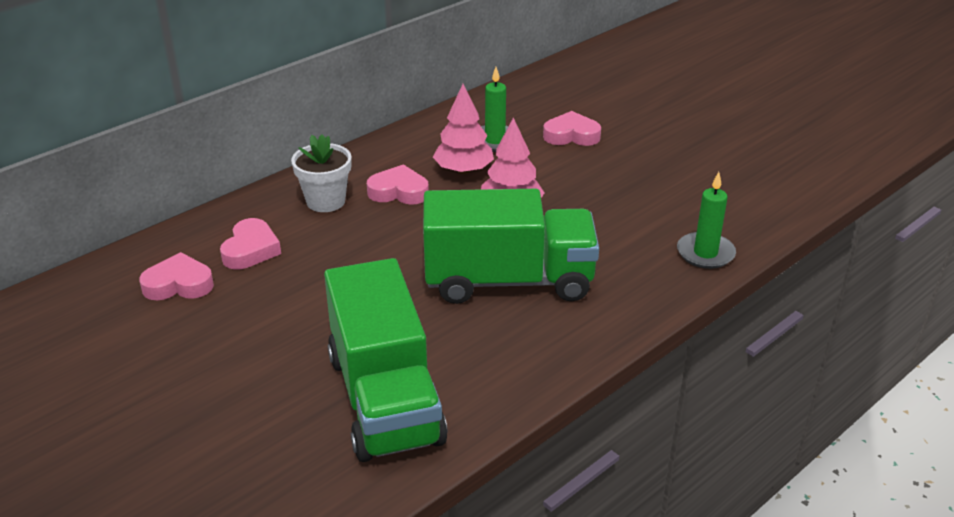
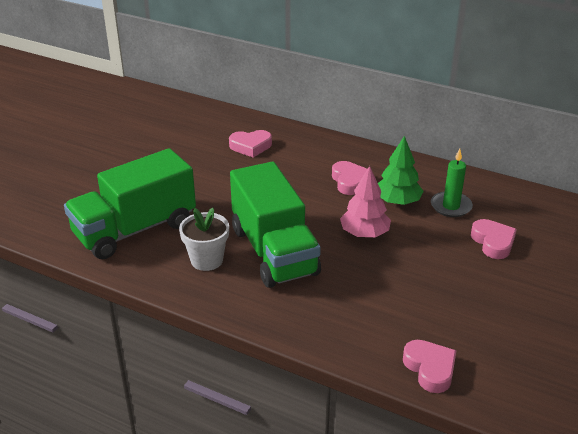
camera: 70 degrees right, 0 degrees up
pink heart [139,252,214,300] -> pink heart moved to [403,340,457,393]
white flower pot [291,134,352,212] -> white flower pot moved to [179,208,229,271]
pink tree [433,84,494,174] -> green tree [378,136,424,205]
green candle [677,172,736,269] -> none

